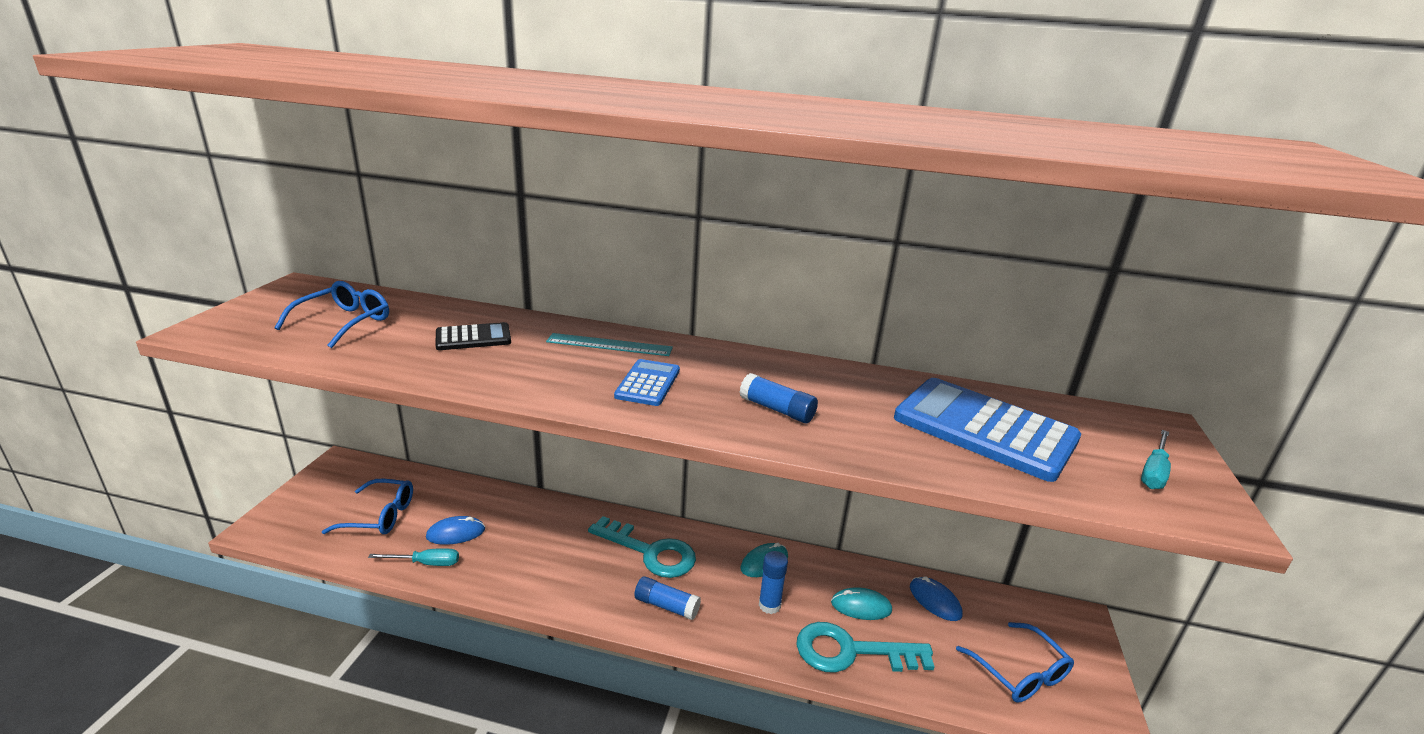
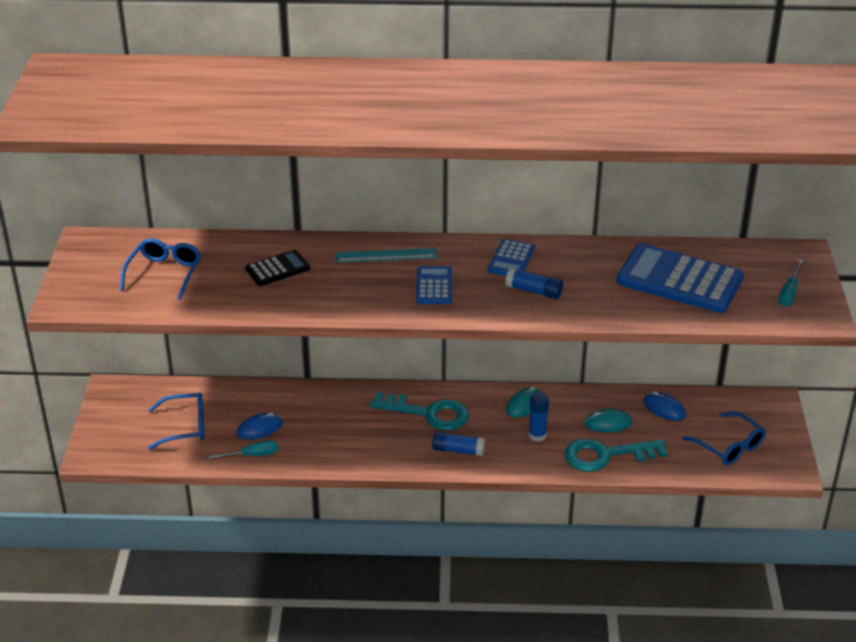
camera: 10 degrees left, 10 degrees up
none -> blue calculator [488,239,535,276]

